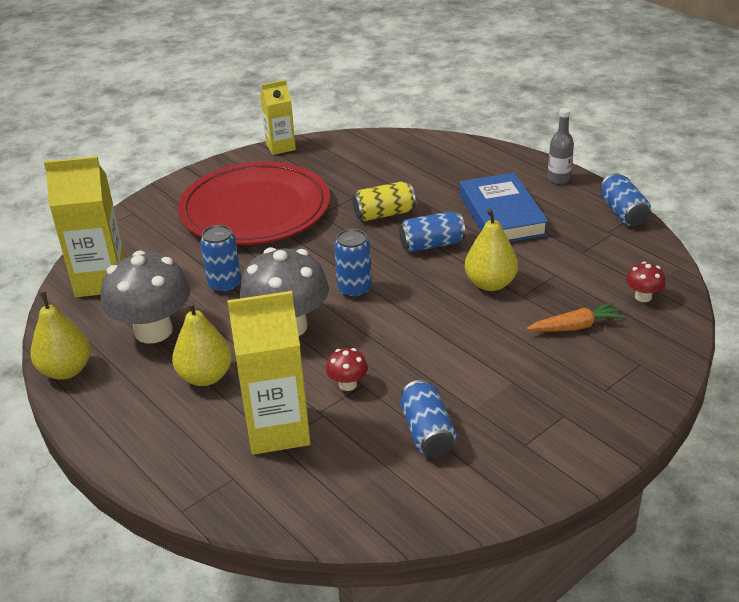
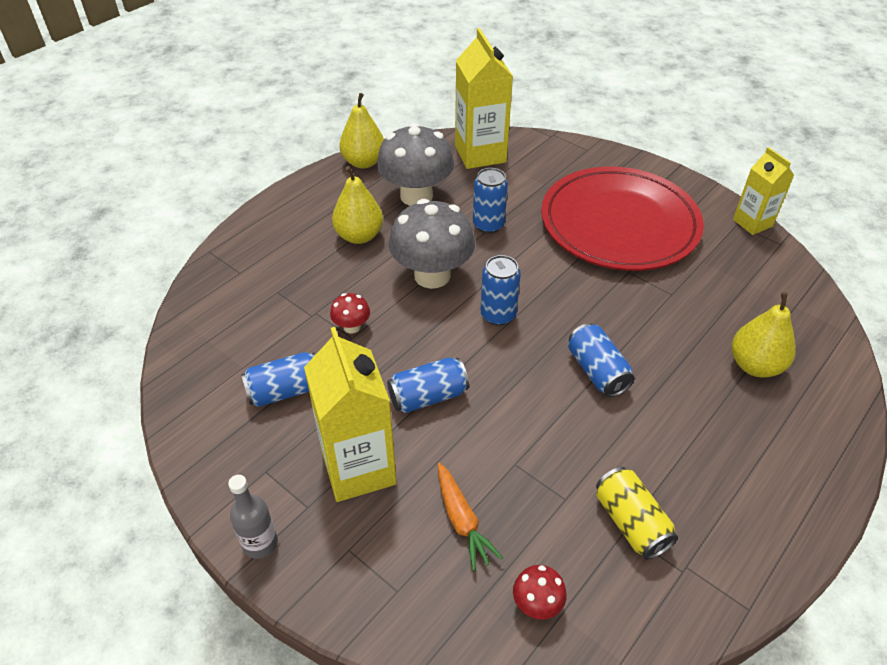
camera: 80 degrees right, 10 degrees up
yellow carton [227,291,310,455] -> yellow carton moved to [304,327,397,502]
yellow can [352,182,416,221] -> yellow can moved to [596,467,678,560]
blue book [460,173,548,242] -> none
yellow pear [465,209,518,291] -> yellow pear moved to [732,292,796,377]
grey bottle [547,108,574,184] -> grey bottle moved to [228,475,278,559]
blue can [600,173,651,226] -> blue can moved to [387,357,469,413]

